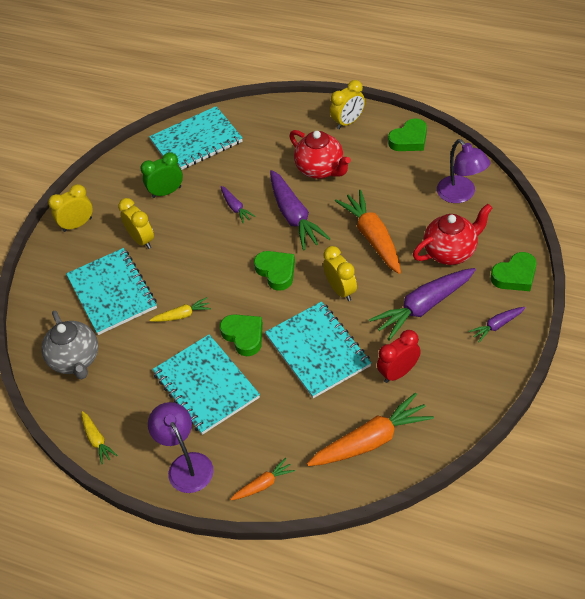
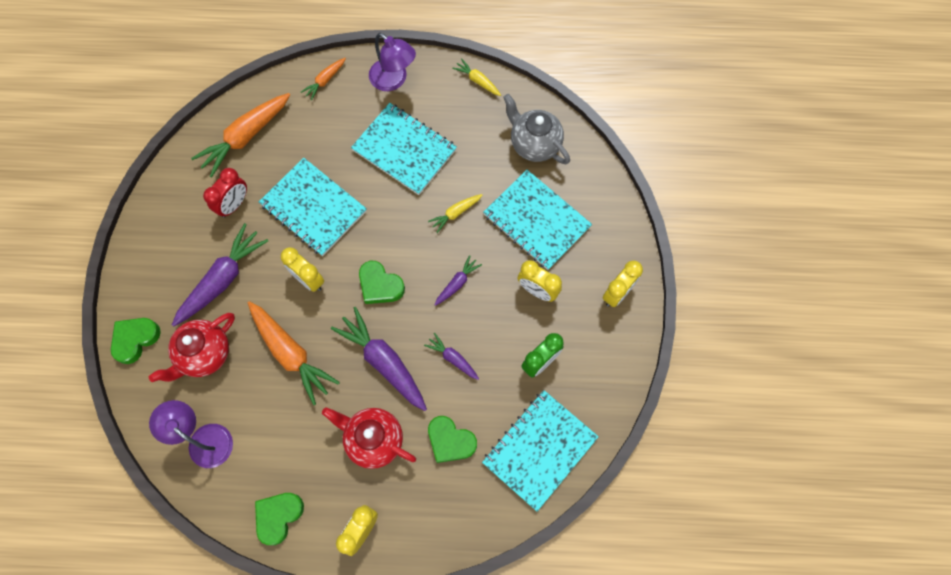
camera: 155 degrees right, 20 degrees up
green heart [220,314,263,356] -> green heart moved to [428,416,477,463]
purple carrot [469,307,526,342] -> purple carrot moved to [435,255,482,306]

